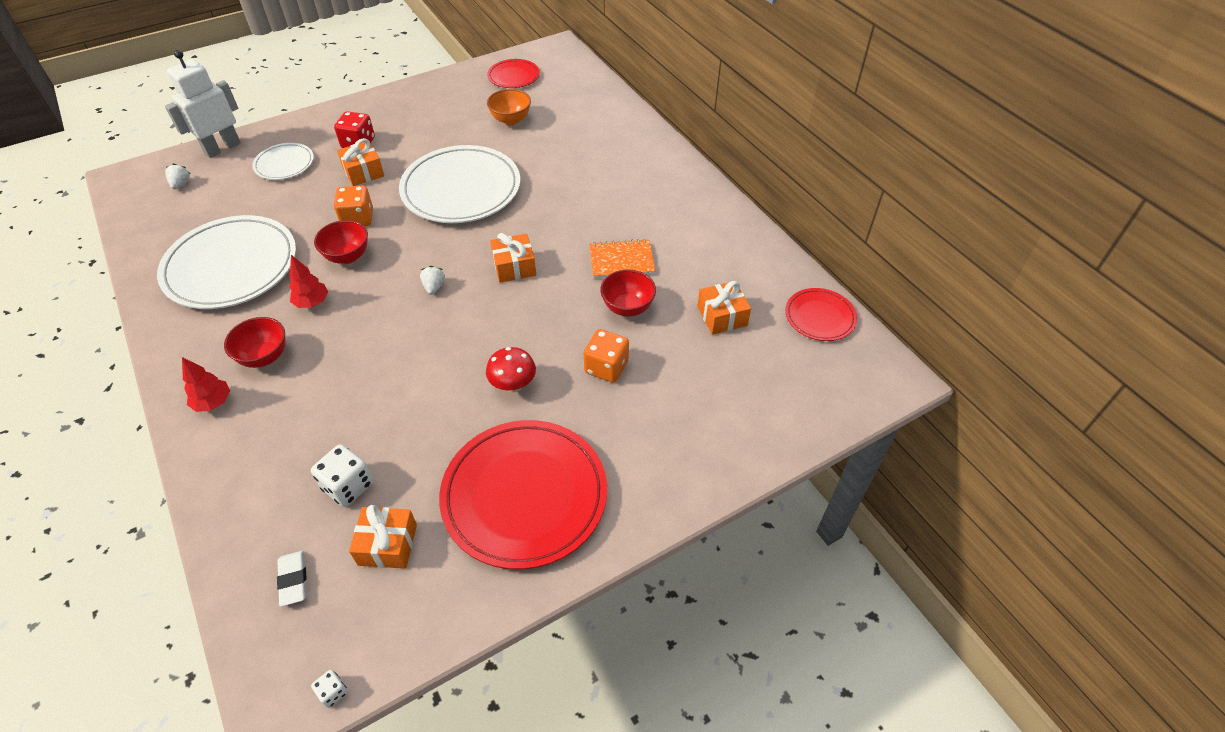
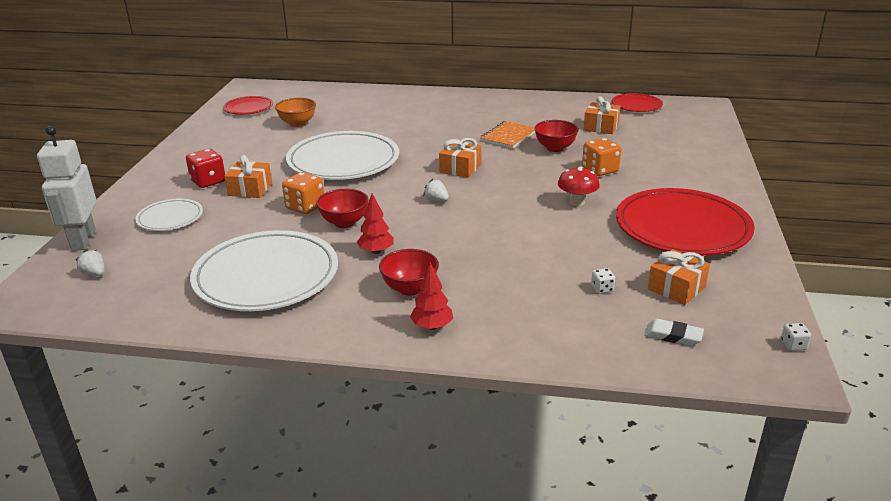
camera: 50 degrees left, 20 degrees down
white dice [311,444,373,507] -> white dice [591,268,615,294], size x0.51

